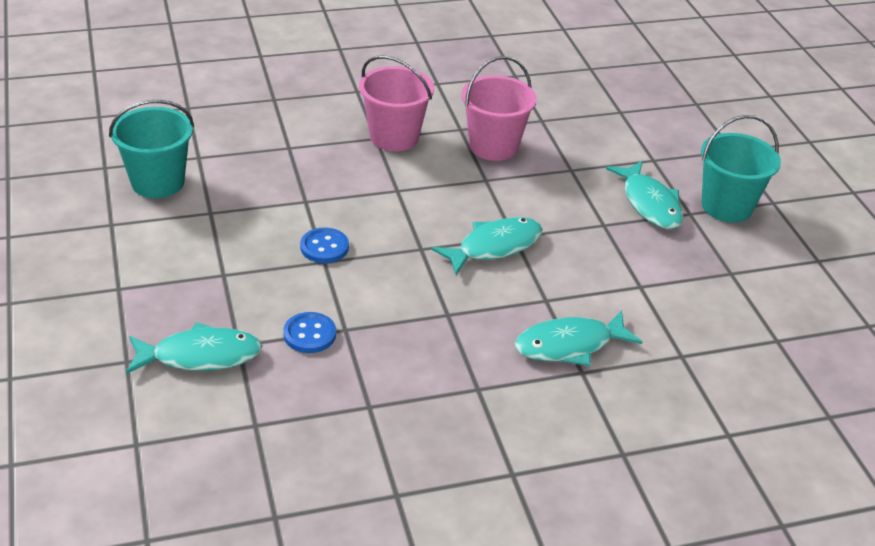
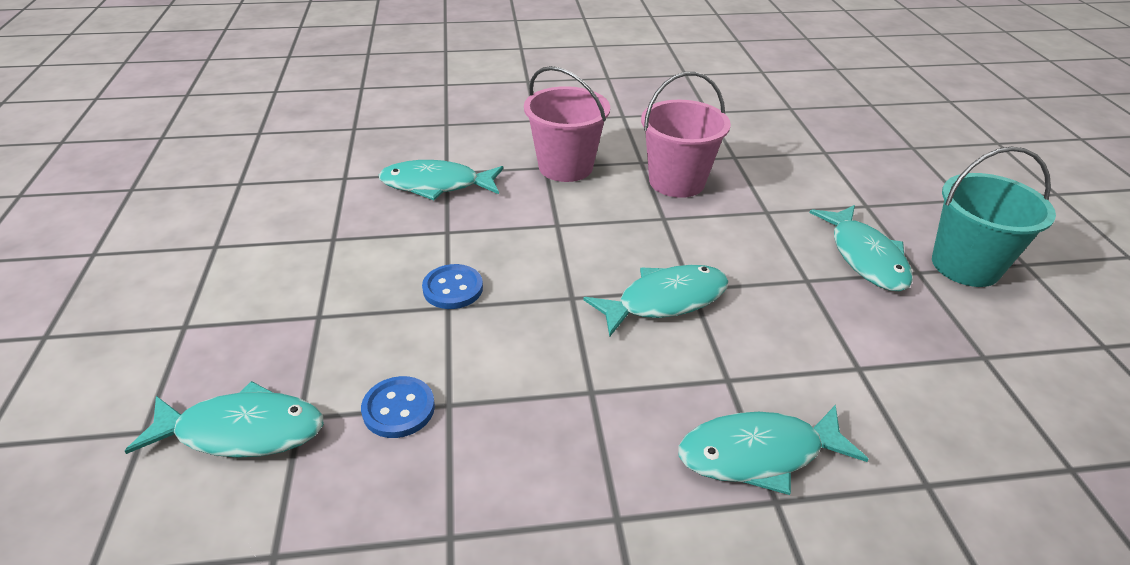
camera: 10 degrees right, 0 degrees up
turquoise bucket [109,100,194,198] -> none
none -> turquoise fish [379,160,503,200]

